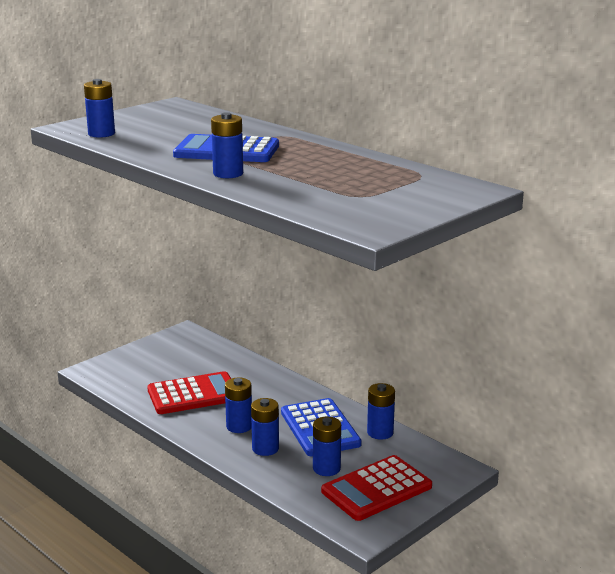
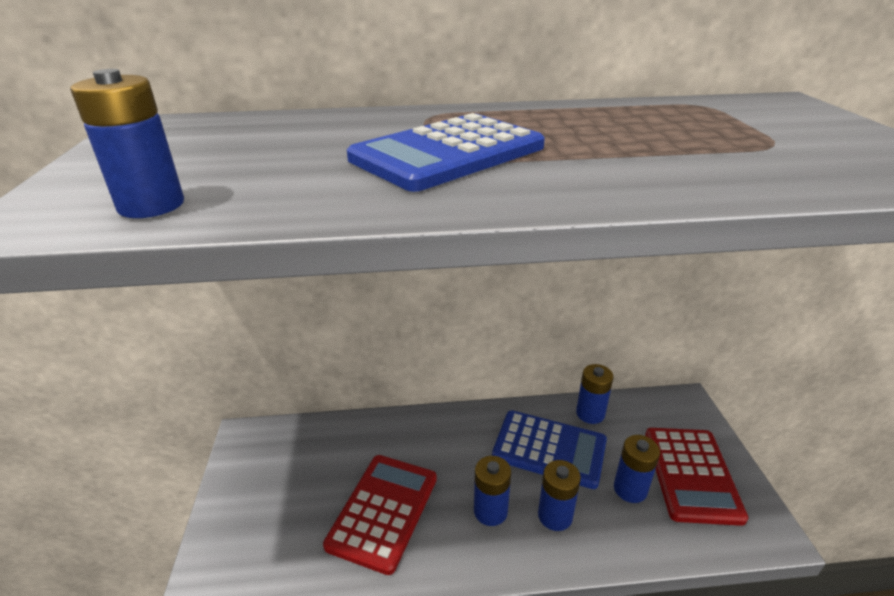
camera: 50 degrees left, 10 degrees up
blue battery [211,112,243,178] -> none

